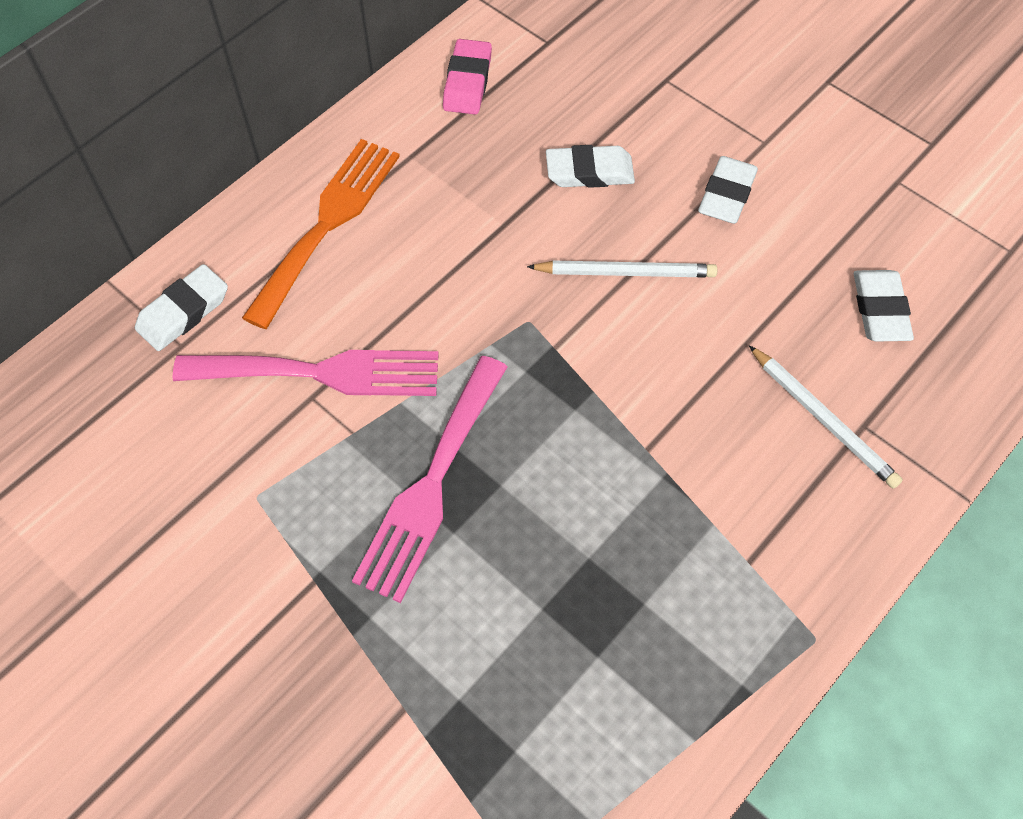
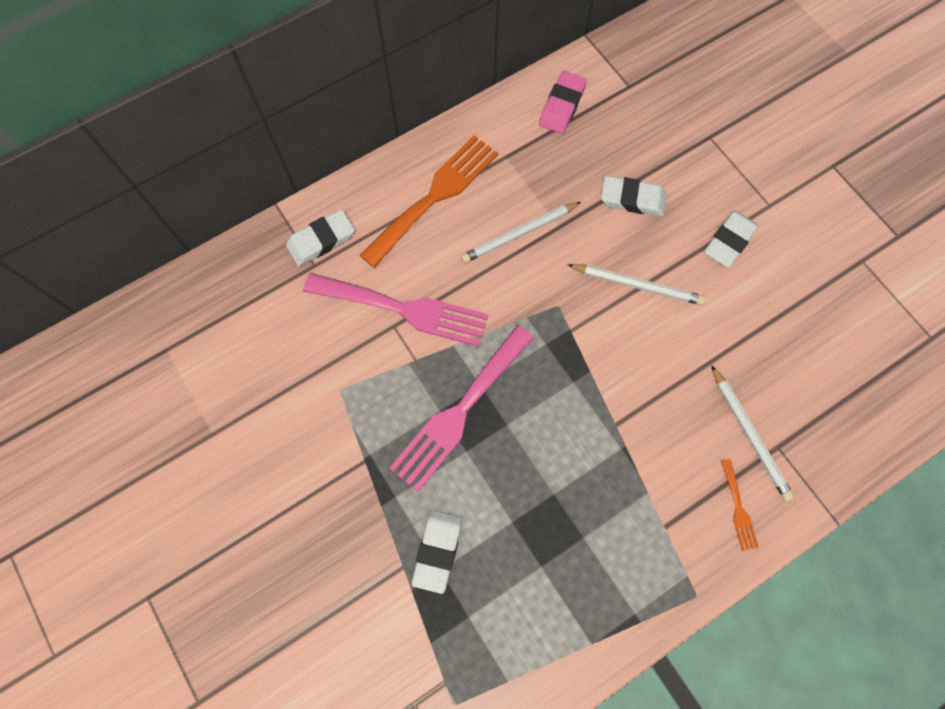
camera: 15 degrees right, 10 degrees up
white eraser [854,270,914,342] -> white eraser moved to [412,510,462,594]
none -> white pencil [461,202,581,263]
none -> orange fork [721,459,759,551]

